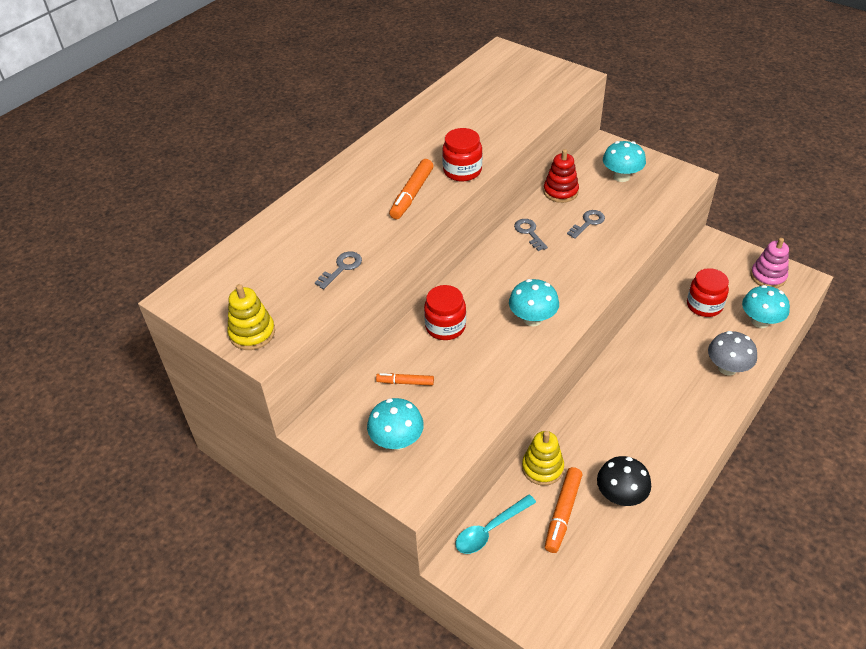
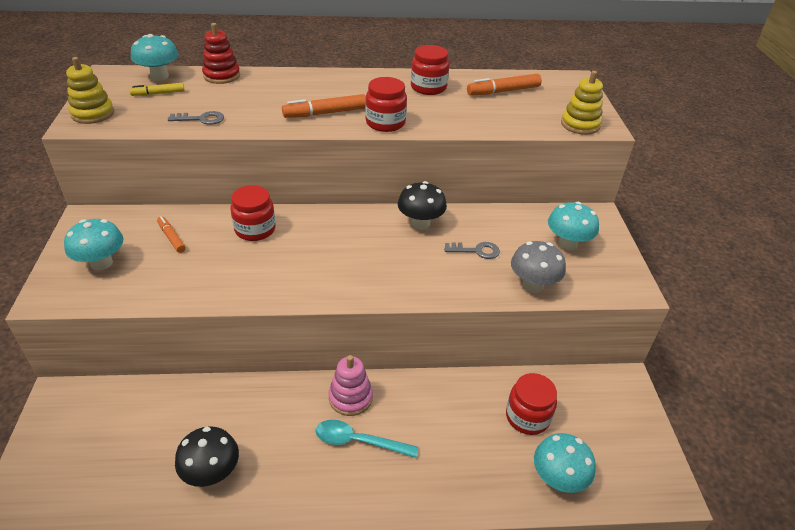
camera: 45 degrees right, 5 degrees down
turquoise spoon [455,494,536,554] -> turquoise spoon moved to [316,420,418,458]
turquoise mushroom [509,279,559,326] -> turquoise mushroom moved to [131,34,179,80]
grey key [514,219,548,251] -> black mushroom [398,181,447,229]
yellow stacking toy [522,431,564,486] -> yellow stacking toy moved to [561,71,603,135]
red stacking toy [543,149,579,203] -> red stacking toy moved to [202,23,240,84]
orange marker [545,467,582,553] -> orange marker moved to [467,73,542,96]
grey mushroom [708,331,757,375] -> grey mushroom moved to [511,241,566,292]
pink stacking toy [751,238,789,288] -> pink stacking toy moved to [328,355,373,416]
none -> yellow marker [129,83,185,96]
none -> red jar [411,45,449,95]

